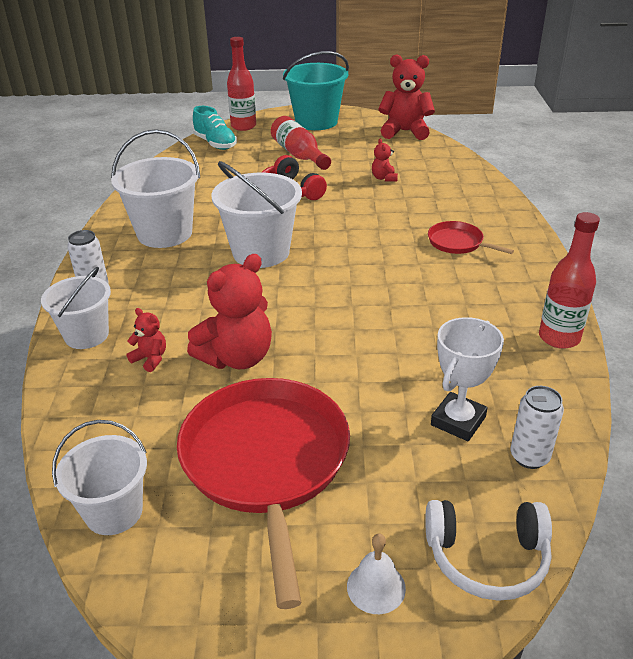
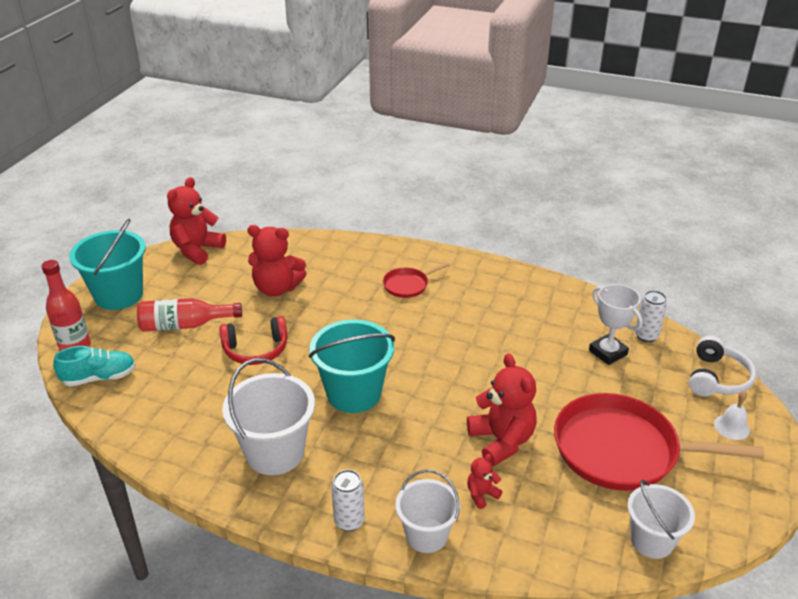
camera: 70 degrees left, 0 degrees up
white bucket [211,161,302,268] -> turquoise bucket [309,319,395,413]
red teddy bear [372,139,398,182] -> red teddy bear [247,225,307,297], size x2.10
red bottle [539,212,600,349] -> none

